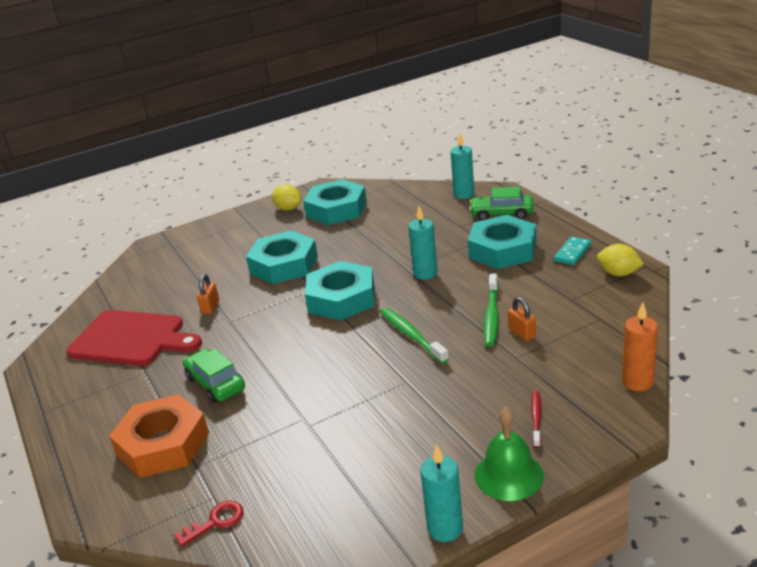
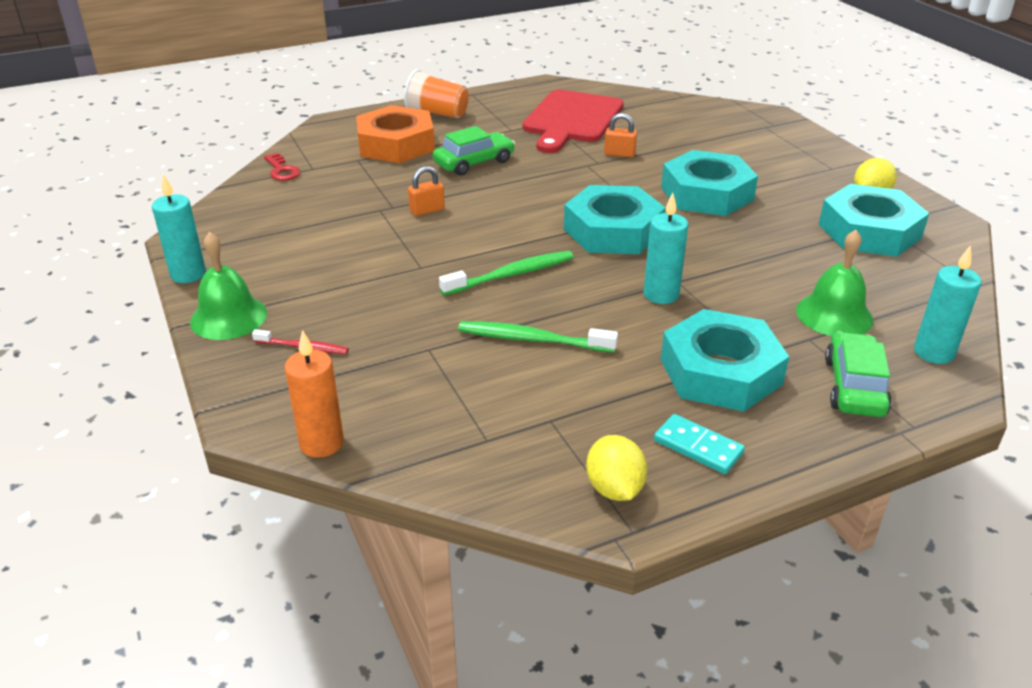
camera: 90 degrees right, 5 degrees up
orange padlock [508,297,536,341] -> orange padlock moved to [408,166,445,216]
yellow lemon [597,244,644,276] -> yellow lemon turned 45 degrees counterclockwise [586,435,647,501]
none -> orange cup [404,69,469,119]
none -> green bell [796,230,874,336]

